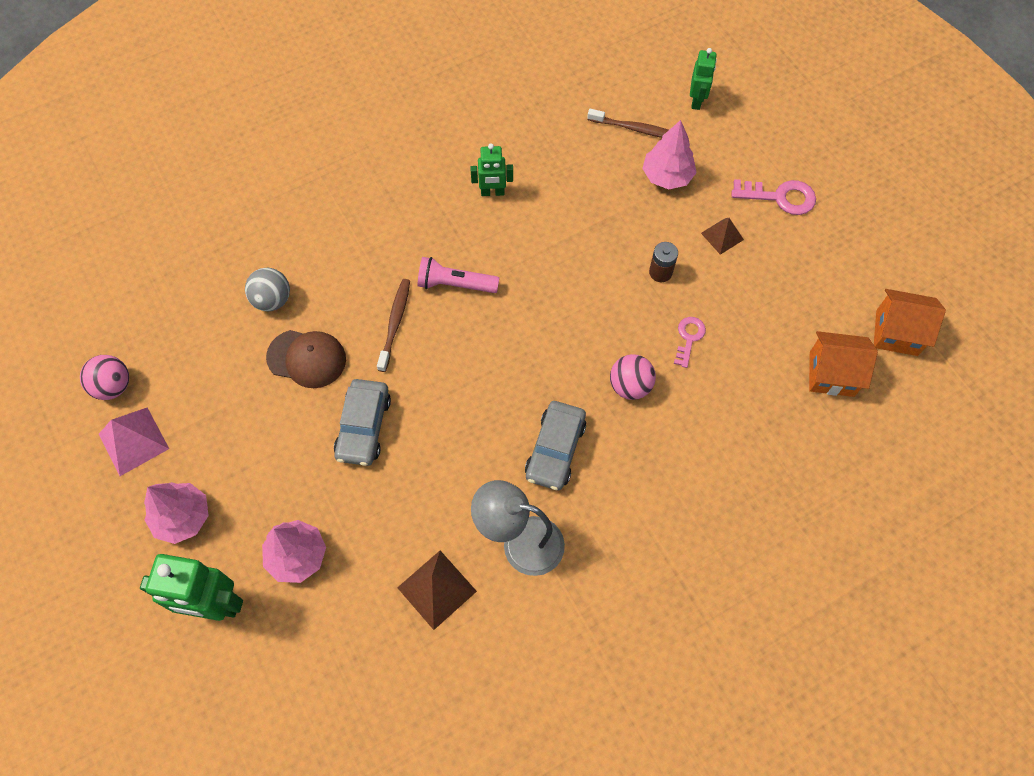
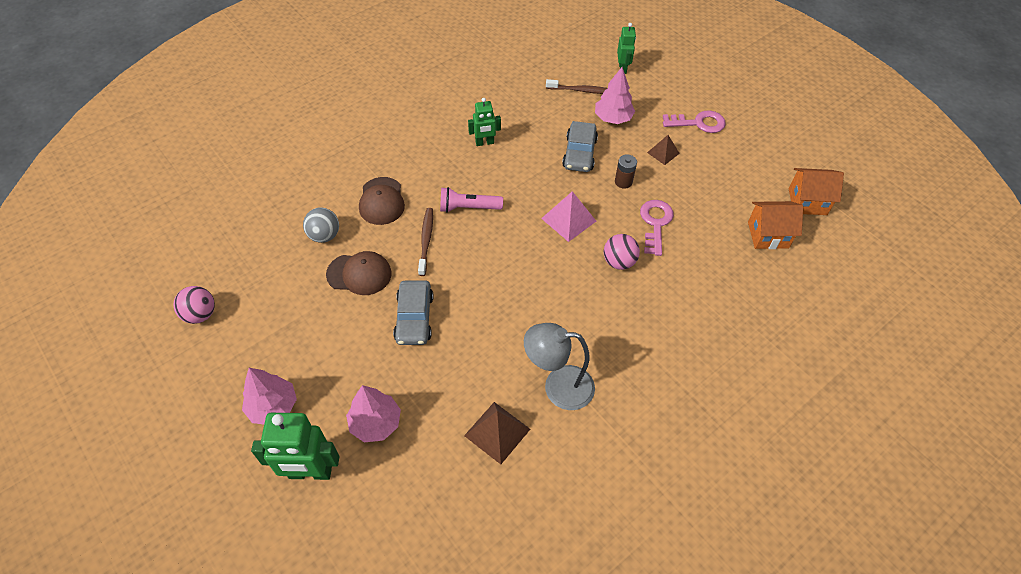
camera: 10 degrees left, 10 degrees down
pink pyramid [99,408,169,476] -> pink pyramid moved to [541,191,596,242]
grey car [525,401,586,490] -> grey car moved to [562,121,598,172]
pink key [674,317,706,368] -> pink key [640,200,674,256], size x1.57
none -> brown cap [359,177,405,225]

